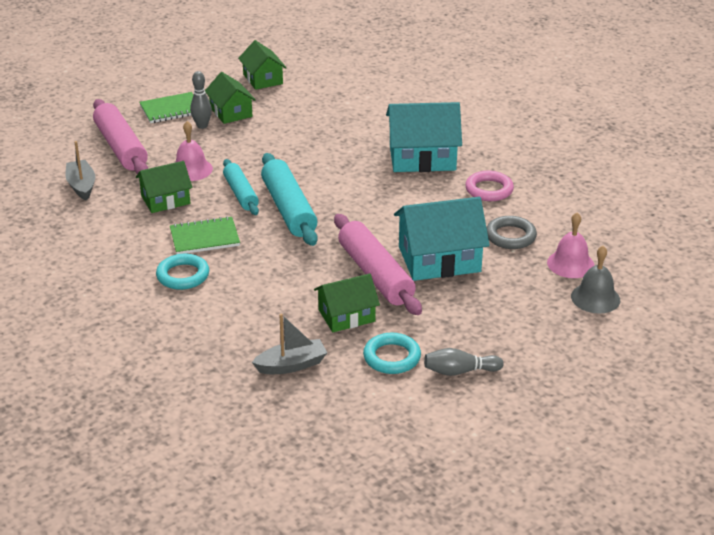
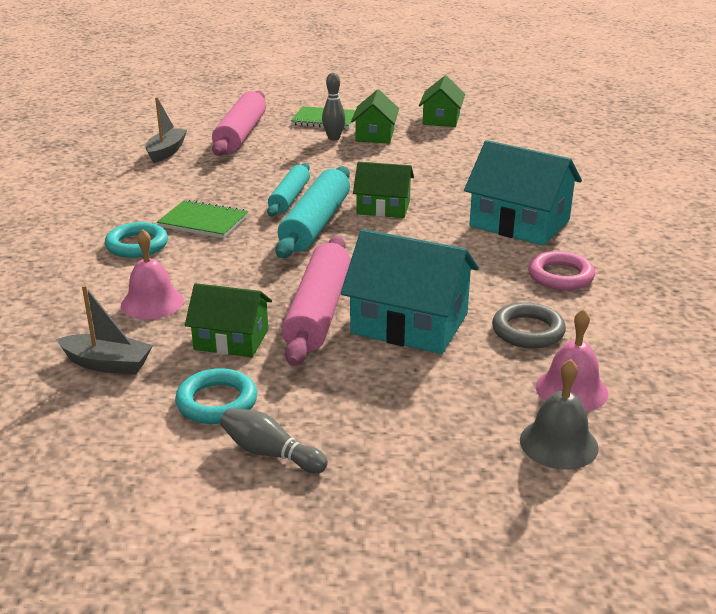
camera: 35 degrees right, 5 degrees down
green house [136,161,192,213] -> green house moved to [353,162,414,218]
pink bell [176,121,213,181] -> pink bell moved to [121,229,184,319]

